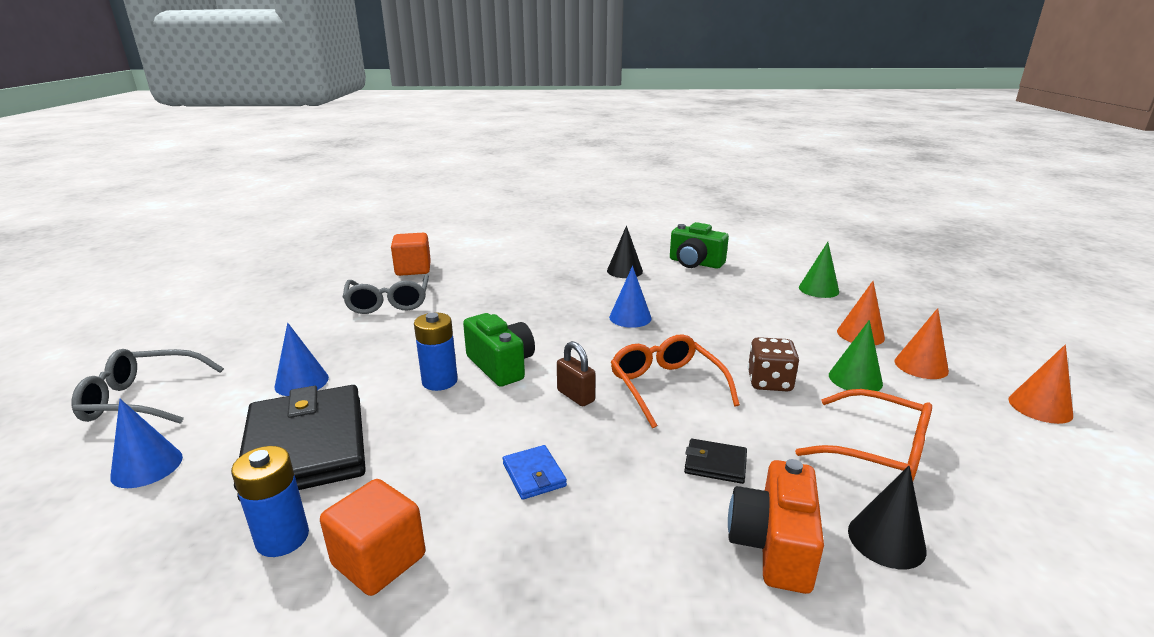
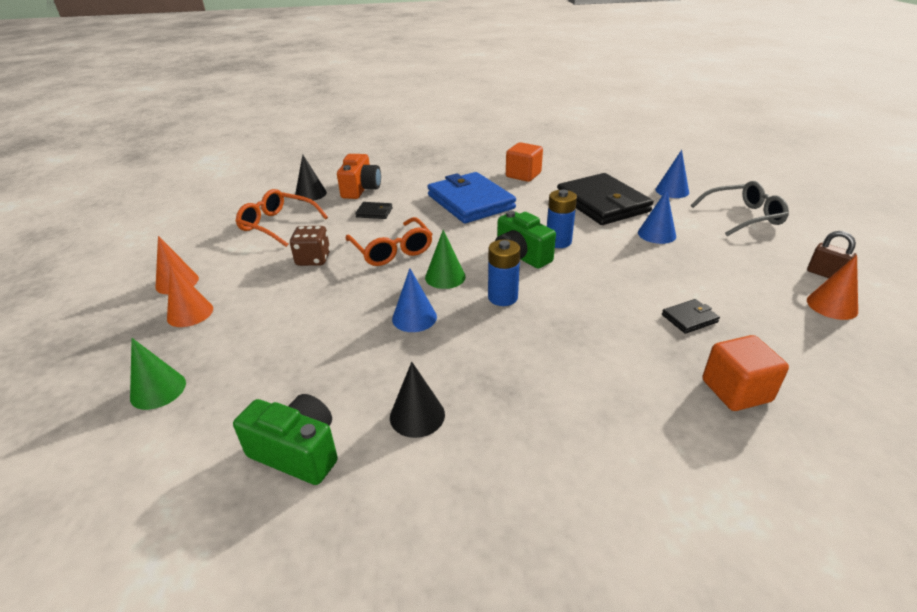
camera: 175 degrees right, 10 degrees up
blue battery [231,446,309,557] -> blue battery moved to [488,239,520,306]
grey glasses [343,274,429,314] -> black wallet [662,299,720,334]
blue wallet [503,445,567,500] -> blue wallet [427,172,516,223], size x2.44
brown padlock [557,341,596,407] -> brown padlock moved to [807,231,856,278]
green cone [829,320,883,391] -> green cone moved to [425,230,466,289]
orange cone [1008,345,1073,424] -> orange cone moved to [807,255,858,320]

